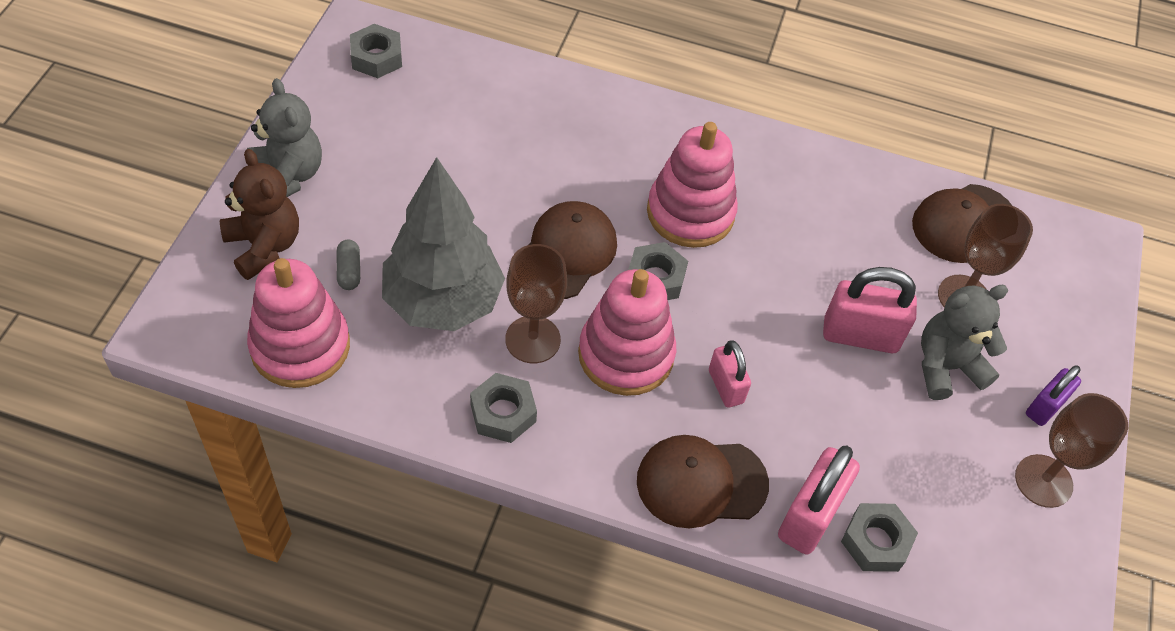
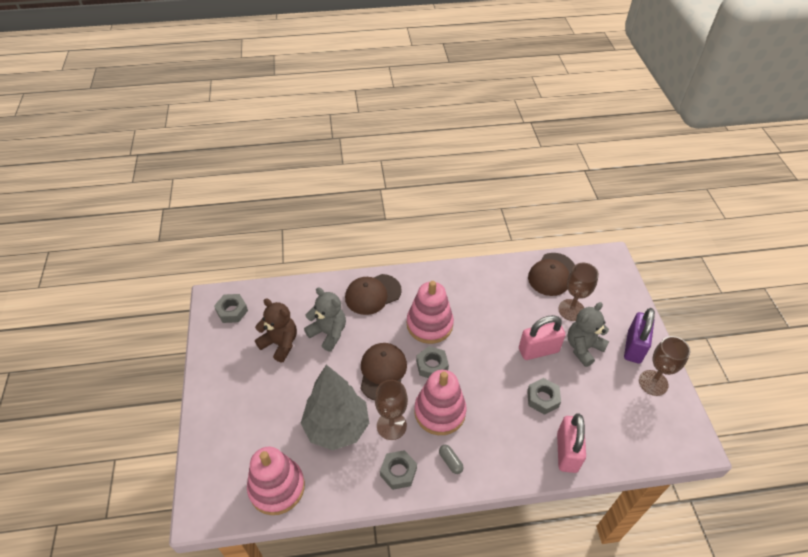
camera: 20 degrees left, 5 degrees down
brown teddy bear [220,149,299,280] -> brown teddy bear moved to [255,298,297,362]
grey teddy bear [247,78,322,197] -> grey teddy bear moved to [304,287,346,352]
grey capsule [337,240,360,290] -> grey capsule moved to [439,445,464,474]
brown cap [637,435,769,528] -> brown cap moved to [345,274,402,315]
pink padlock [709,340,751,407] -> none
grey nut [841,503,918,572] -> grey nut moved to [527,378,561,415]
purple padlock [1026,365,1081,426] -> purple padlock [624,308,655,363], size x1.63

